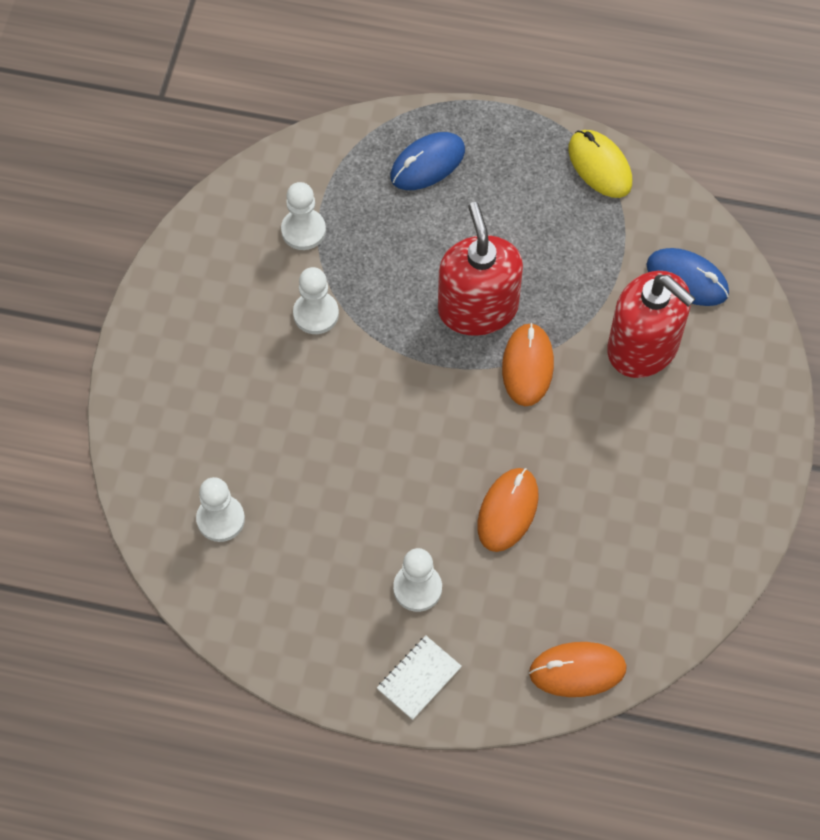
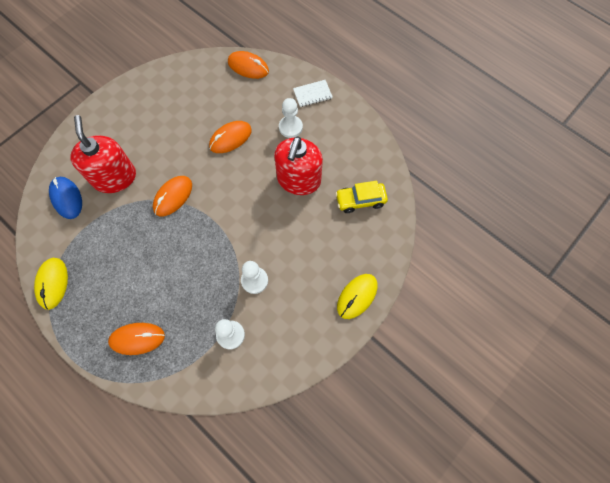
camera: 150 degrees left, 5 degrees up
white pawn [196,477,245,542] -> yellow car [335,181,388,213]
blue mouse [390,132,465,190] -> orange mouse [108,323,165,355]
red soap dispenser [438,202,523,336] -> red soap dispenser moved to [274,137,323,195]
none -> yellow mouse [337,274,377,319]

